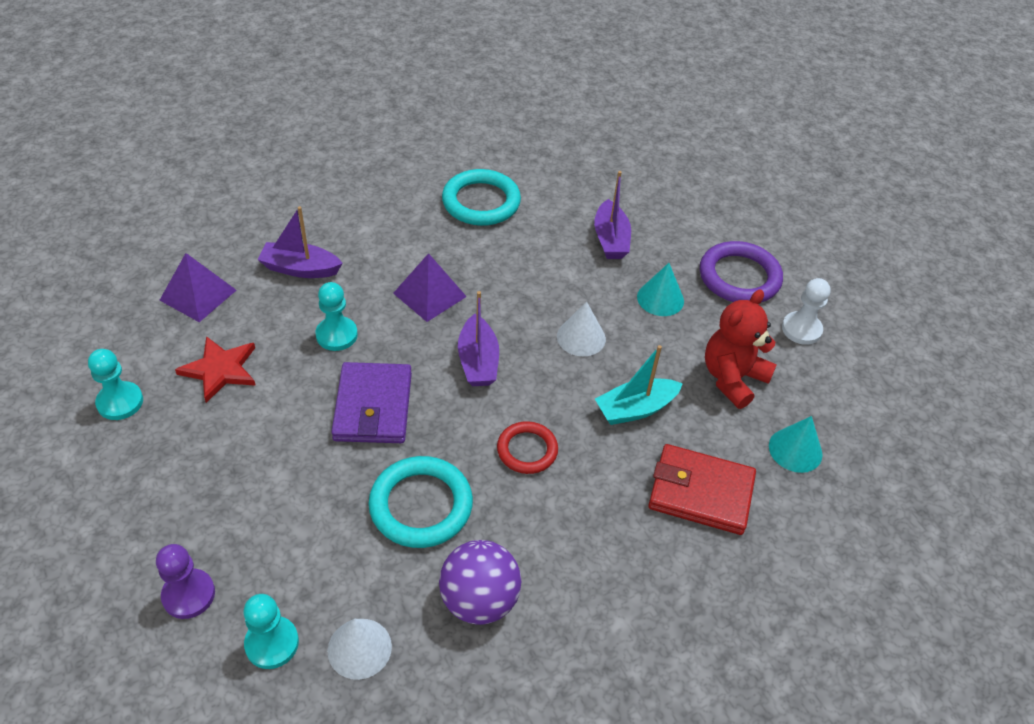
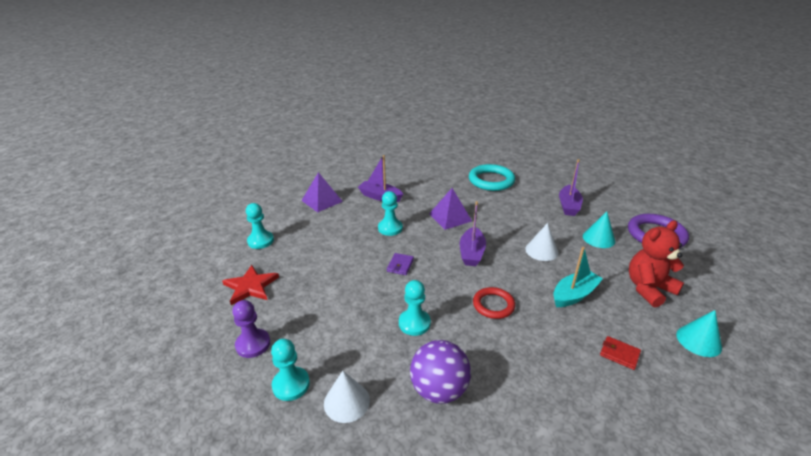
camera: 20 degrees right, 15 degrees down
red star [175,336,256,403] -> red star moved to [222,265,279,305]
purple wallet [331,362,412,443] -> purple wallet [387,253,414,275], size x0.47
turquoise ring [369,456,473,548] -> turquoise pawn [399,280,431,336]
turquoise boat [595,345,683,425] -> turquoise boat turned 150 degrees clockwise [553,247,603,307]
red wallet [648,444,756,535] -> red wallet [600,336,641,370], size x0.47
white pawn [782,278,830,345] -> none

